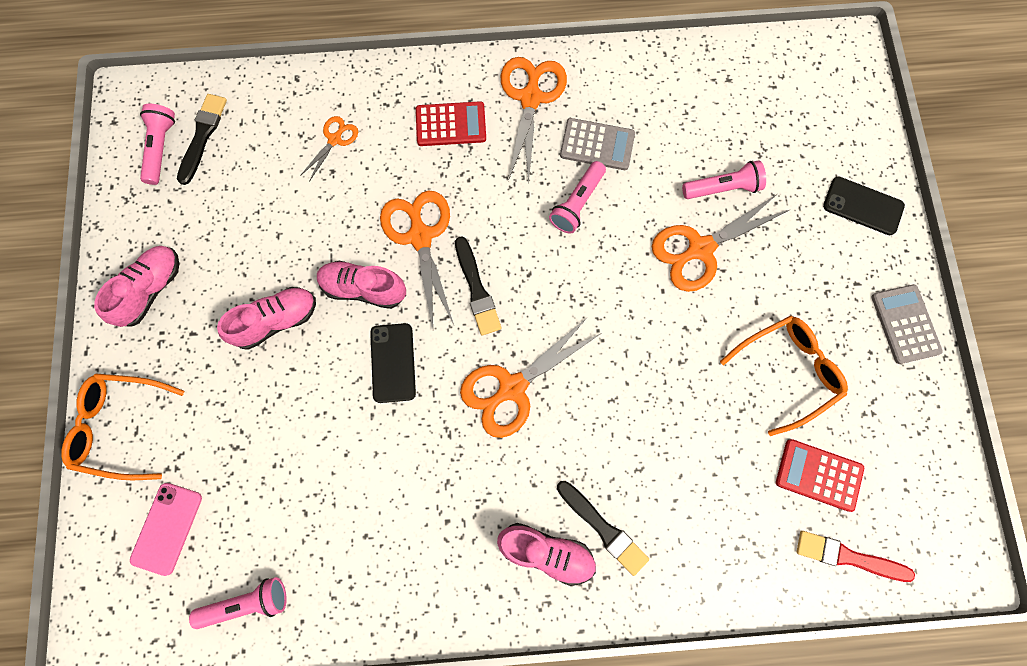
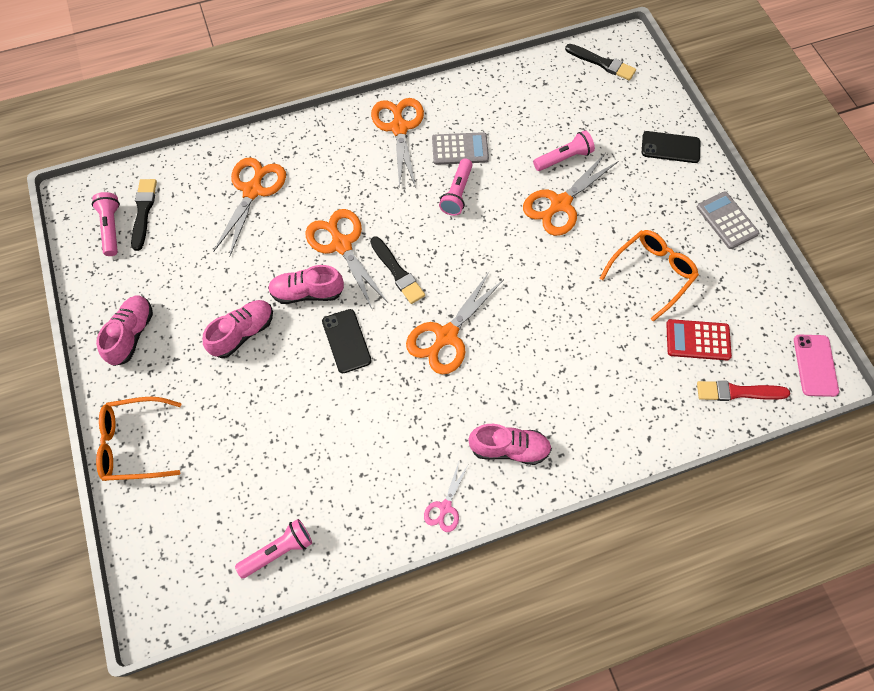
camera: 15 degrees left, 10 degrees down
pink phone [130,483,202,576] -> pink phone moved to [794,335,839,397]
orange scissors [300,116,358,182] -> orange scissors [213,157,286,257], size x1.88
red calculator [416,101,486,146] -> none
black brush [557,481,649,576] -> black brush moved to [565,44,636,80]
none -> pink scissors [424,462,468,532]

